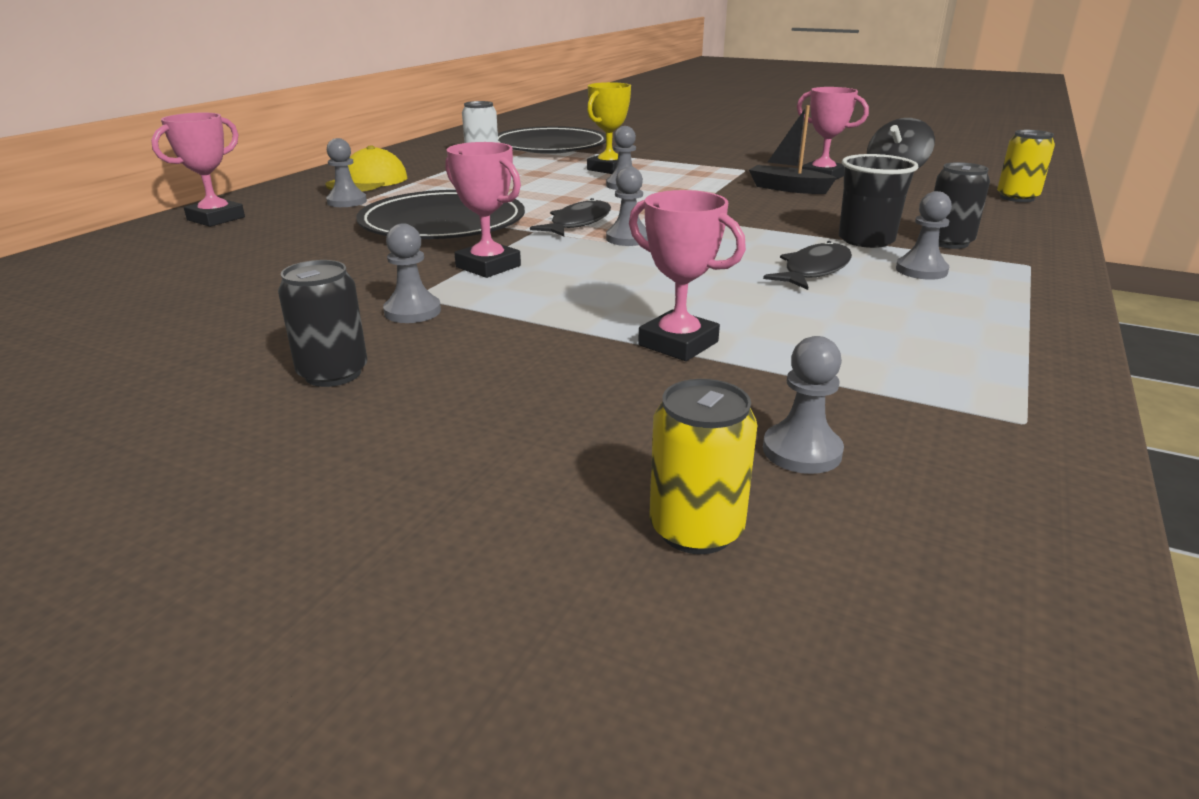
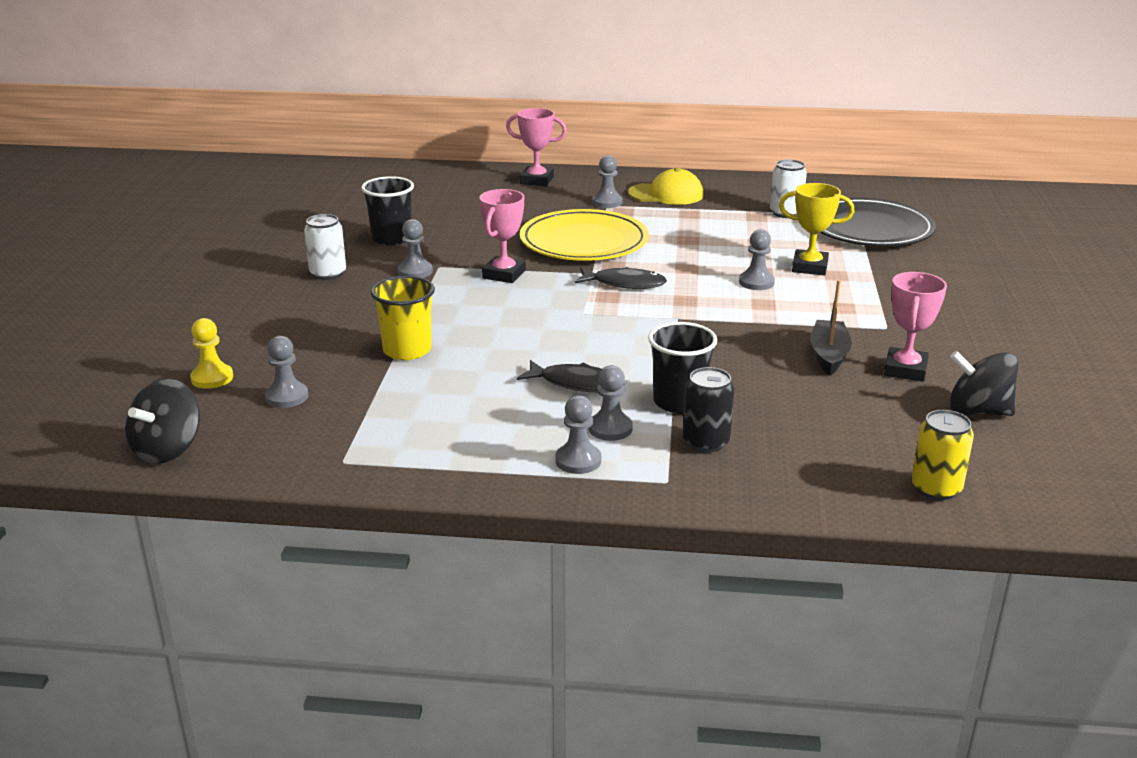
camera: 70 degrees right, 0 degrees up
black can [278,260,367,387] -> white can [304,214,346,280]
black plate [357,190,525,239] -> yellow plate [520,209,649,261]
grey pawn [606,167,648,246] -> grey pawn moved to [555,395,601,474]
pink trophy [629,190,746,361] -> yellow cup [371,276,435,360]
yellow can [650,379,757,554] -> yellow pawn [190,318,233,389]
none -> black spinning top [125,379,200,464]
none -> black cup [361,176,414,245]

